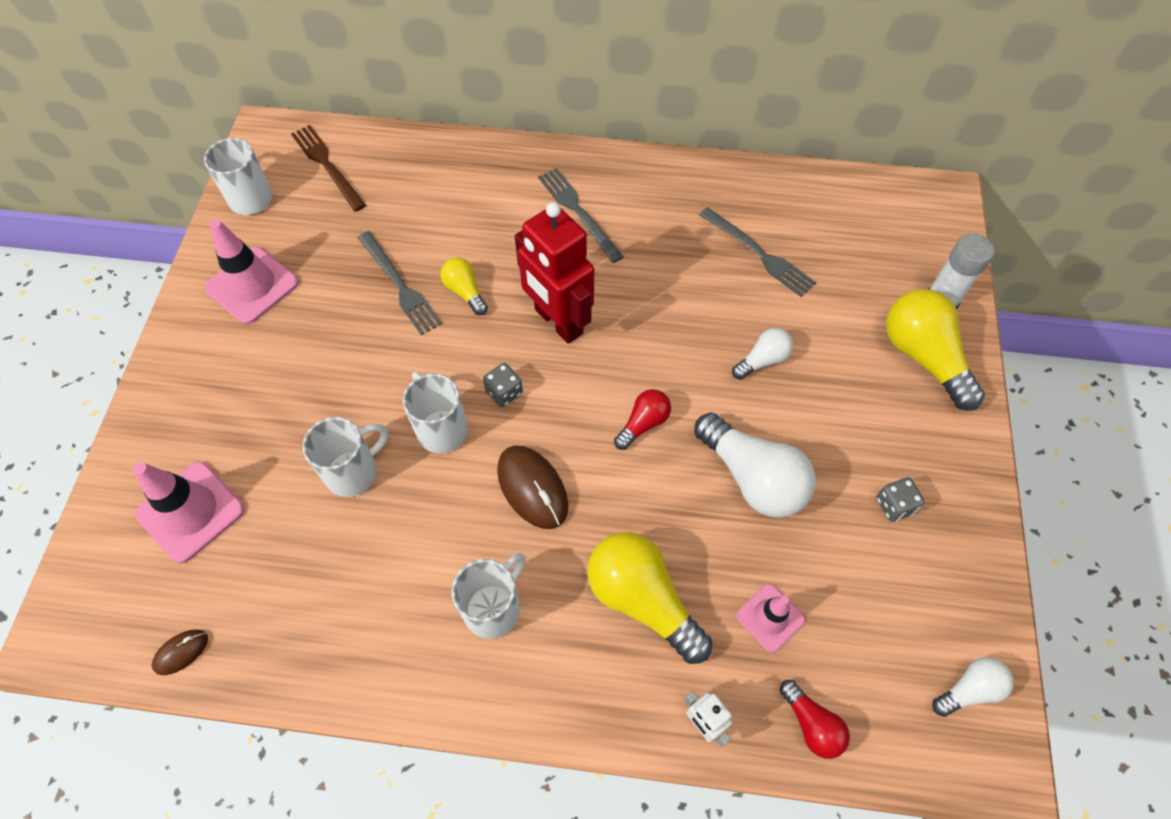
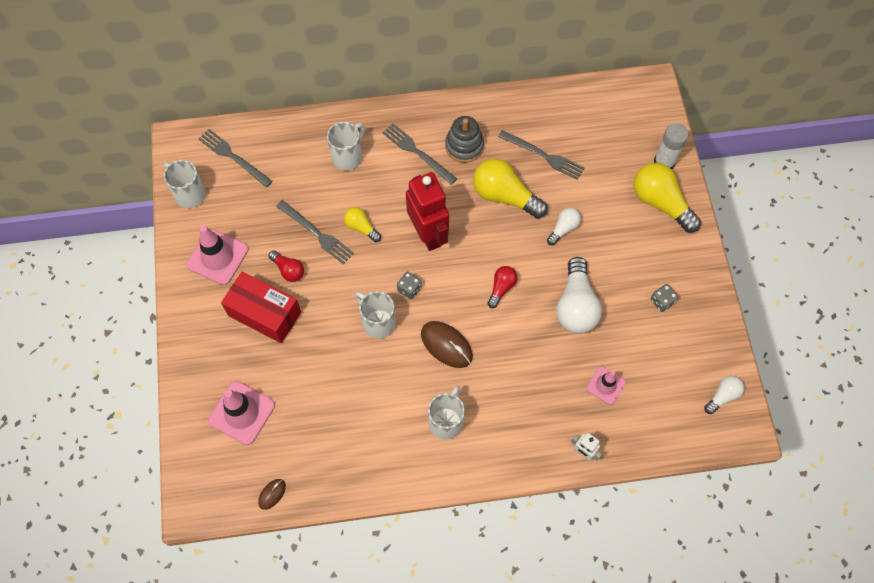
camera: 15 degrees left, 5 degrees up
brown fork [291,125,366,212] -> grey fork [198,129,273,188]
white mug [302,417,388,497] -> white mug moved to [327,122,365,171]
red robot [515,202,594,344] -> red robot turned 150 degrees counterclockwise [406,172,449,251]
yellow light bulb [587,532,712,664] -> yellow light bulb moved to [473,159,548,219]
white light bulb [694,412,816,518] -> white light bulb turned 60 degrees clockwise [556,257,602,334]
red light bulb [780,680,850,759] -> red light bulb moved to [268,250,304,282]
none -> red box [221,271,301,343]
none -> grey stacking toy [445,116,484,163]

